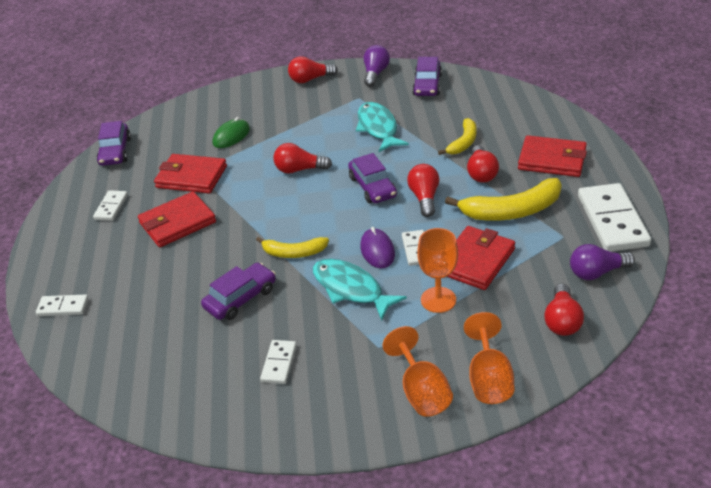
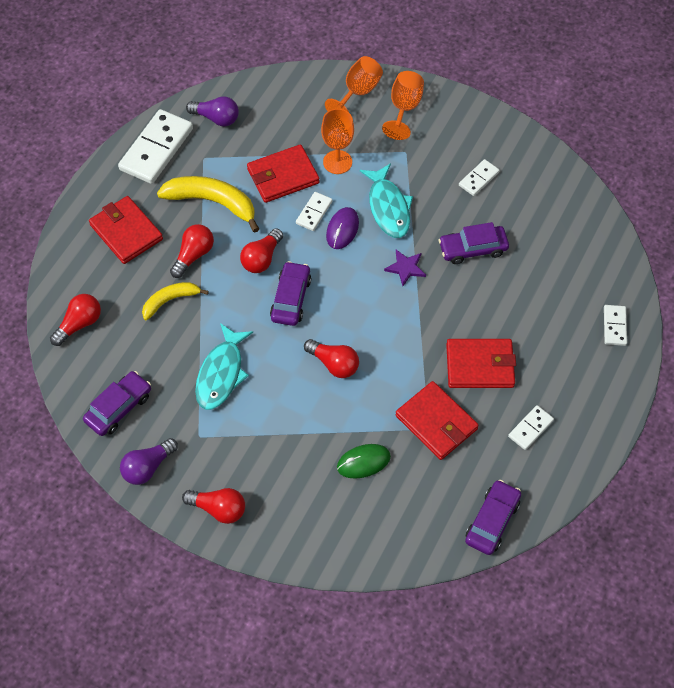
camera: 150 degrees left, 20 degrees up
white domino [36,295,89,316] -> white domino turned 60 degrees clockwise [604,305,627,346]
yellow banana [256,237,329,258] -> purple star [384,250,426,286]
red light bulb [544,283,584,336] -> red light bulb moved to [50,294,101,346]

